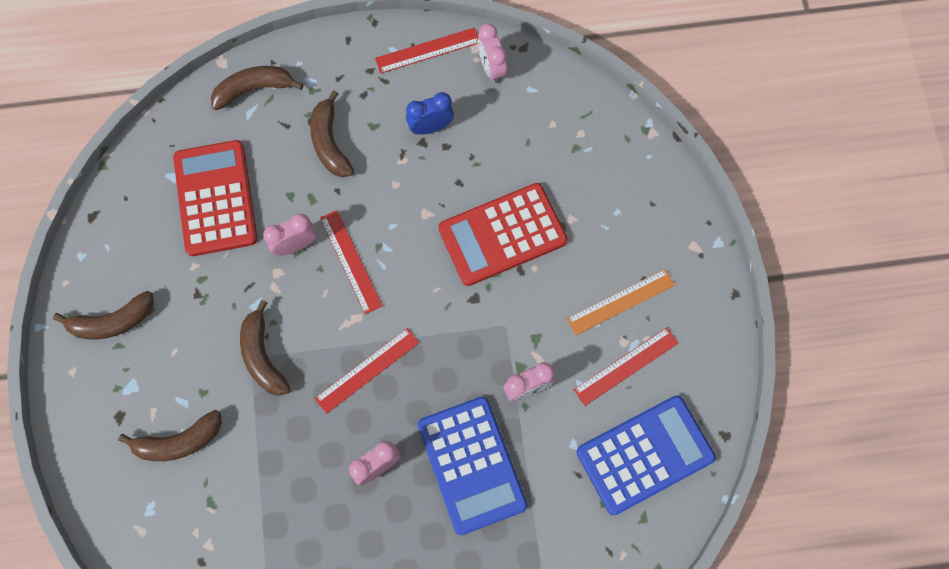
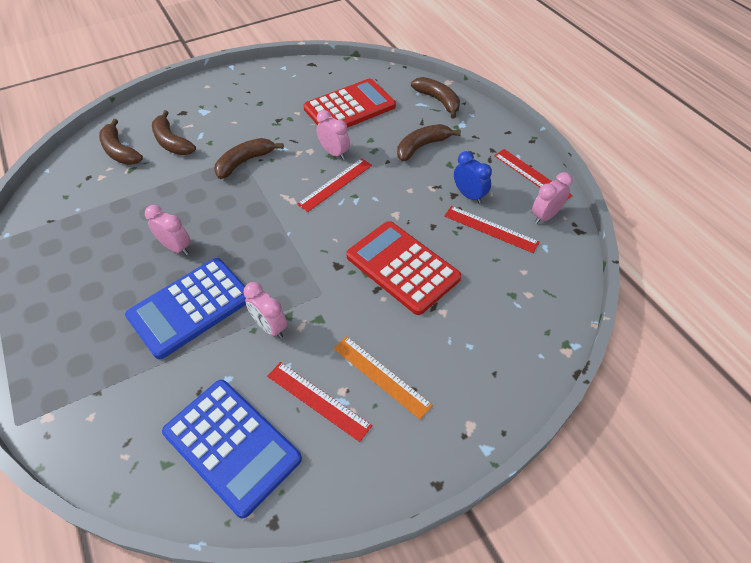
camera: 70 degrees right, 20 degrees down
brown banana [53,291,154,339] -> brown banana moved to [99,119,143,165]
red ruler [315,328,419,414] -> red ruler moved to [444,206,539,253]

